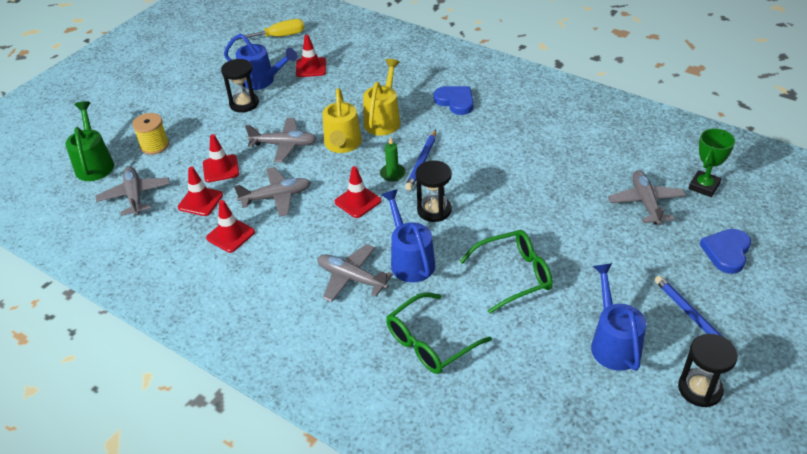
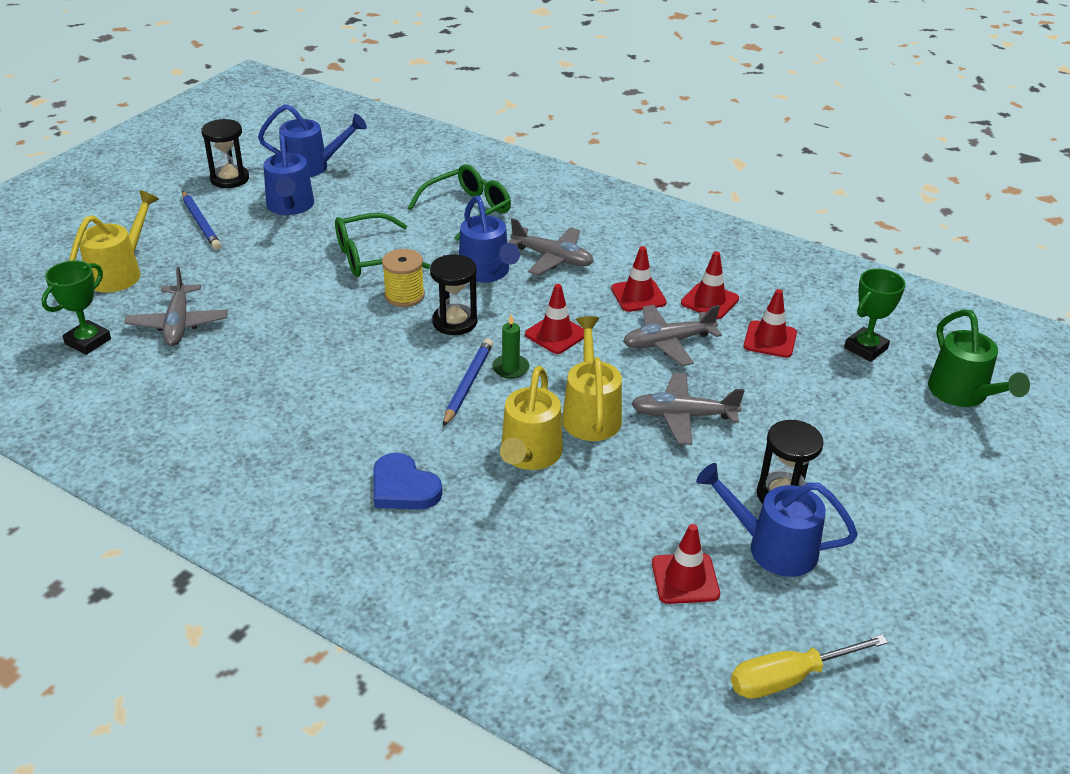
camera: 175 degrees right, 5 degrees down
grey plane [95,166,170,216] -> green trophy [844,269,906,362]
yellow spool [132,113,169,155] -> yellow spool moved to [382,249,425,307]
red traffic cone [203,134,239,182] -> red traffic cone moved to [611,246,667,312]
blue heart [699,229,751,274] -> yellow watering can [69,190,159,292]
none -> blue watering can [258,104,367,177]

